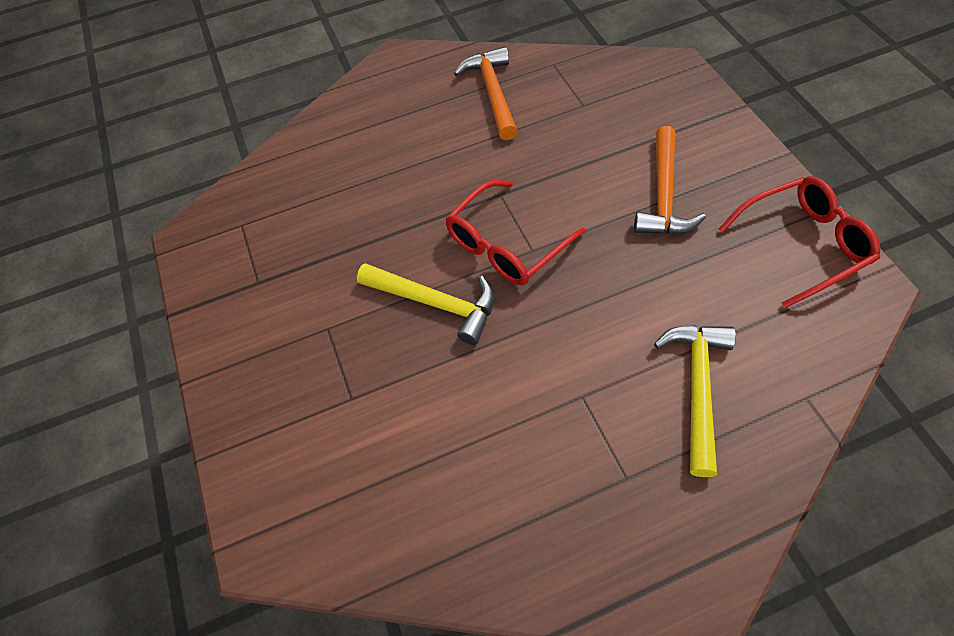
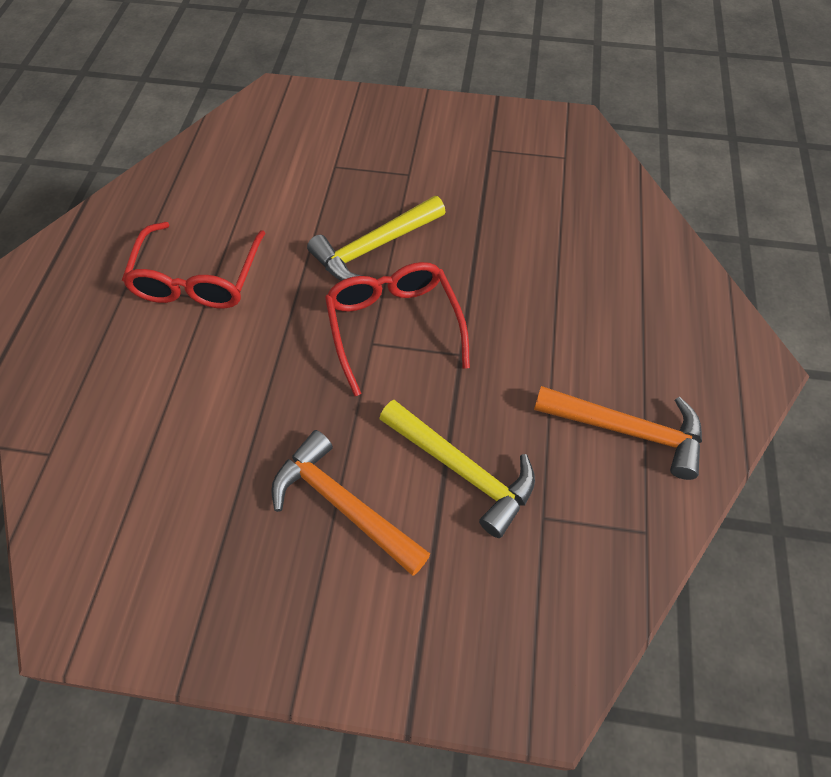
camera: 115 degrees right, 0 degrees up
yellow hammer [654,326,736,477] -> yellow hammer moved to [379,400,535,538]
red glasses [719,176,880,308] -> red glasses moved to [122,222,266,308]

